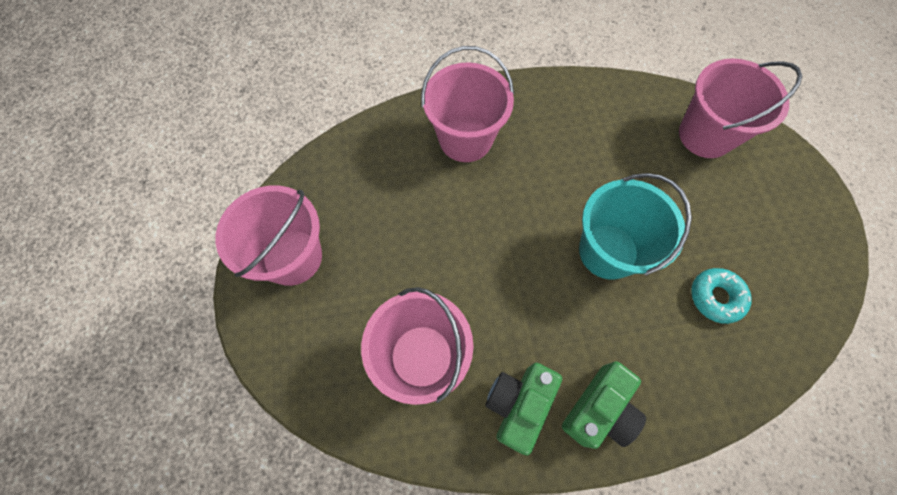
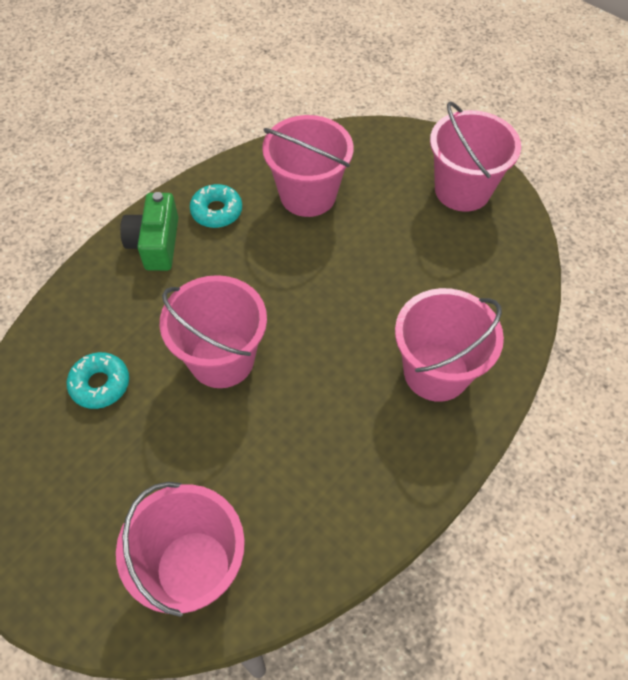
camera: 140 degrees right, 10 degrees down
green camera [485,363,562,455] -> turquoise donut [190,184,242,228]
turquoise bucket [579,173,692,280] -> pink bucket [160,275,267,388]

